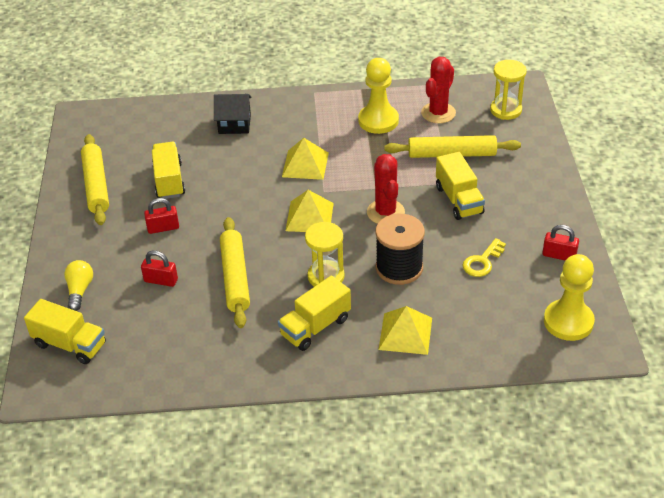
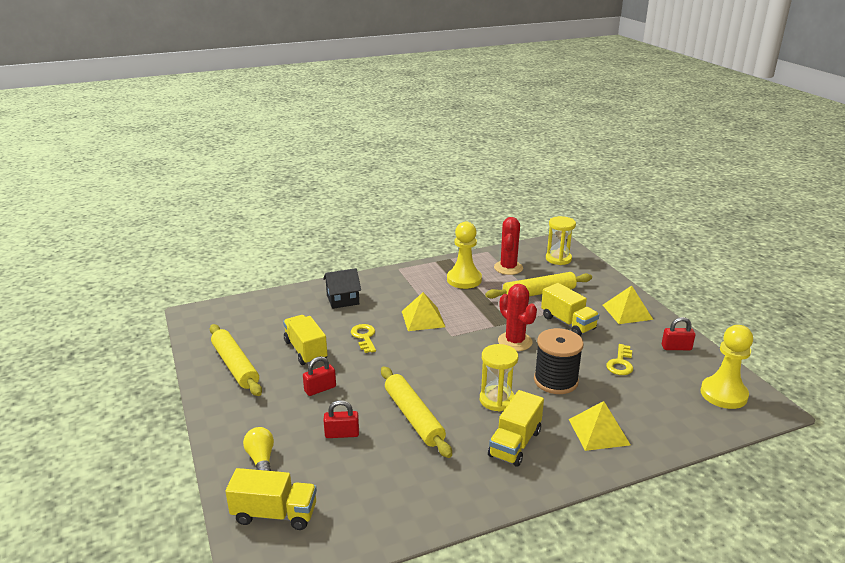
camera: 20 degrees left, 15 degrees down
yellow pyramid [286,190,334,232] -> yellow pyramid moved to [603,285,653,324]
none -> yellow key [351,324,376,353]

